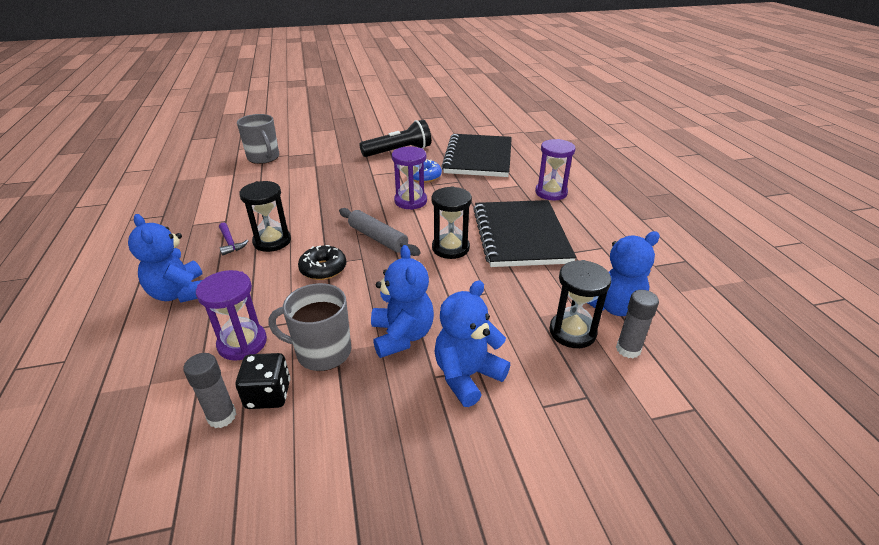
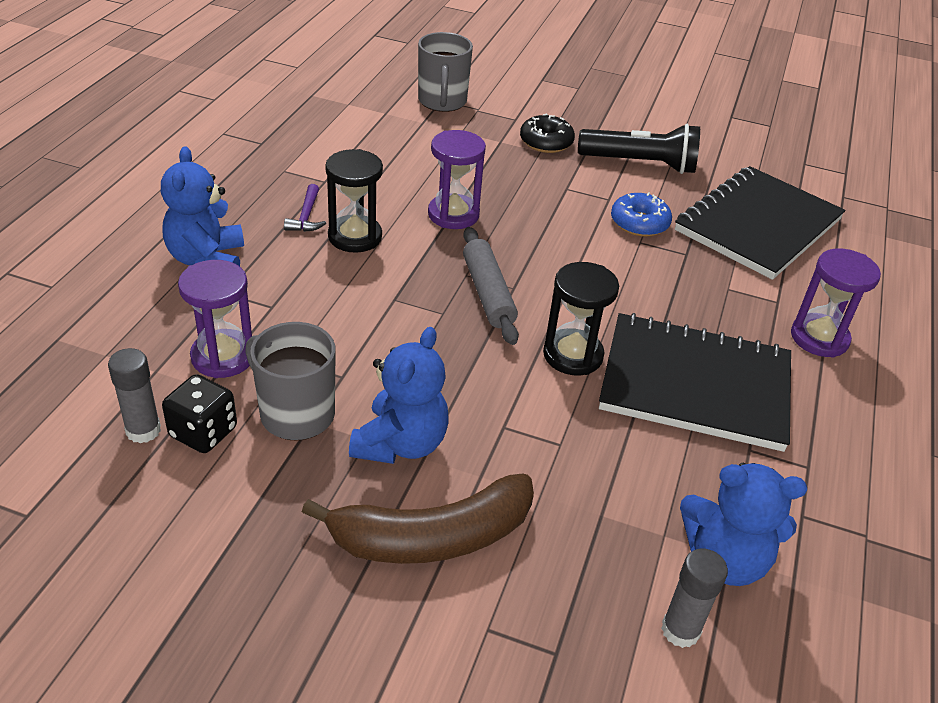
camera: 30 degrees right, 5 degrees up
black donut [298,245,346,280] -> black donut moved to [520,113,575,153]
purple hourglass [392,147,427,210] -> purple hourglass moved to [428,130,486,229]
blue teddy bear [434,280,510,407] -> brown banana [302,474,534,564]
black notebook [473,200,577,267] -> black notebook turned 75 degrees clockwise [599,313,791,452]
black hourglass [549,260,611,348] -> none

